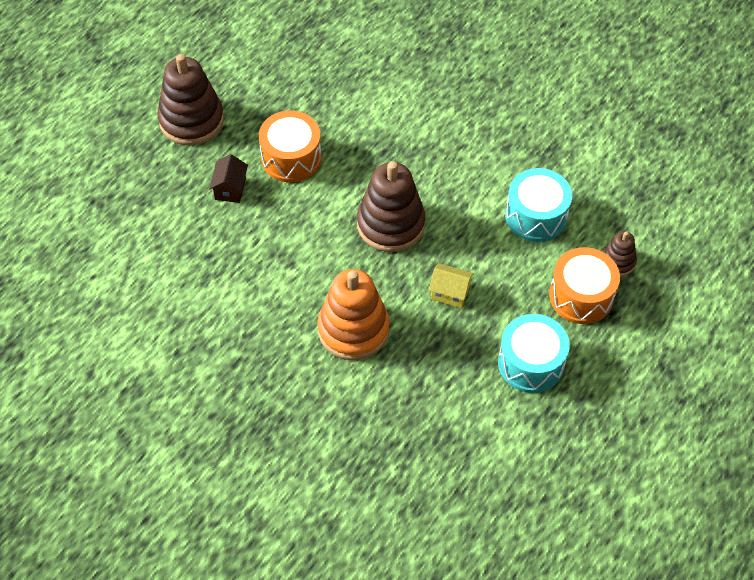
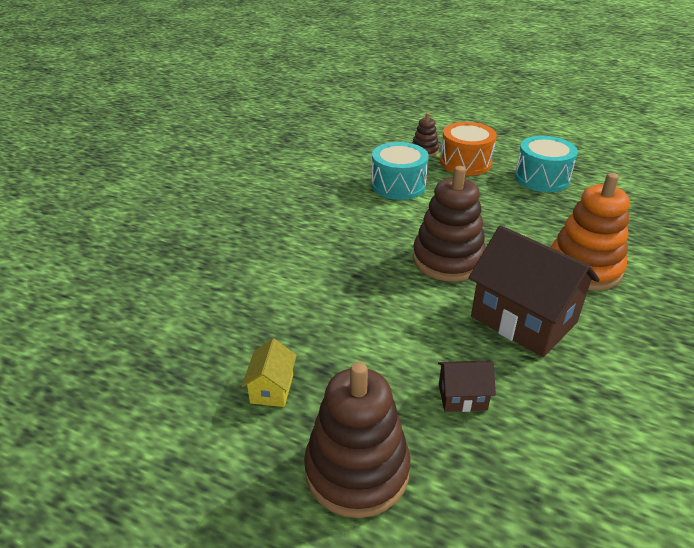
camera: 100 degrees left, 20 degrees down
orange drum [259,110,321,182] -> none
yellow house [429,263,474,308] -> yellow house moved to [242,339,297,407]
none -> brown house [469,225,600,357]

